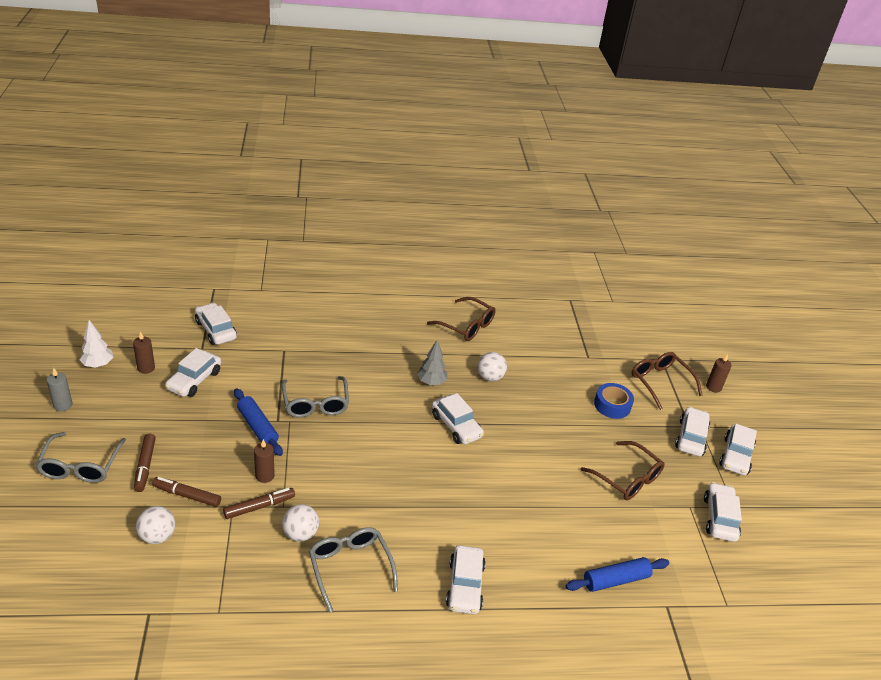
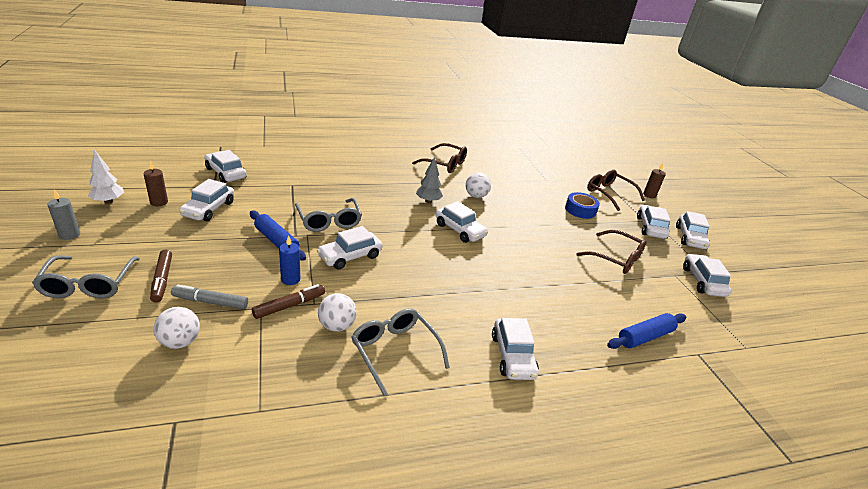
camera: 10 degrees left, 5 degrees down
brown marker [152,477,221,507] -> grey marker [171,285,248,309]
brown candle [254,439,275,483] -> blue candle [279,235,301,285]
none -> white car [317,226,383,270]

